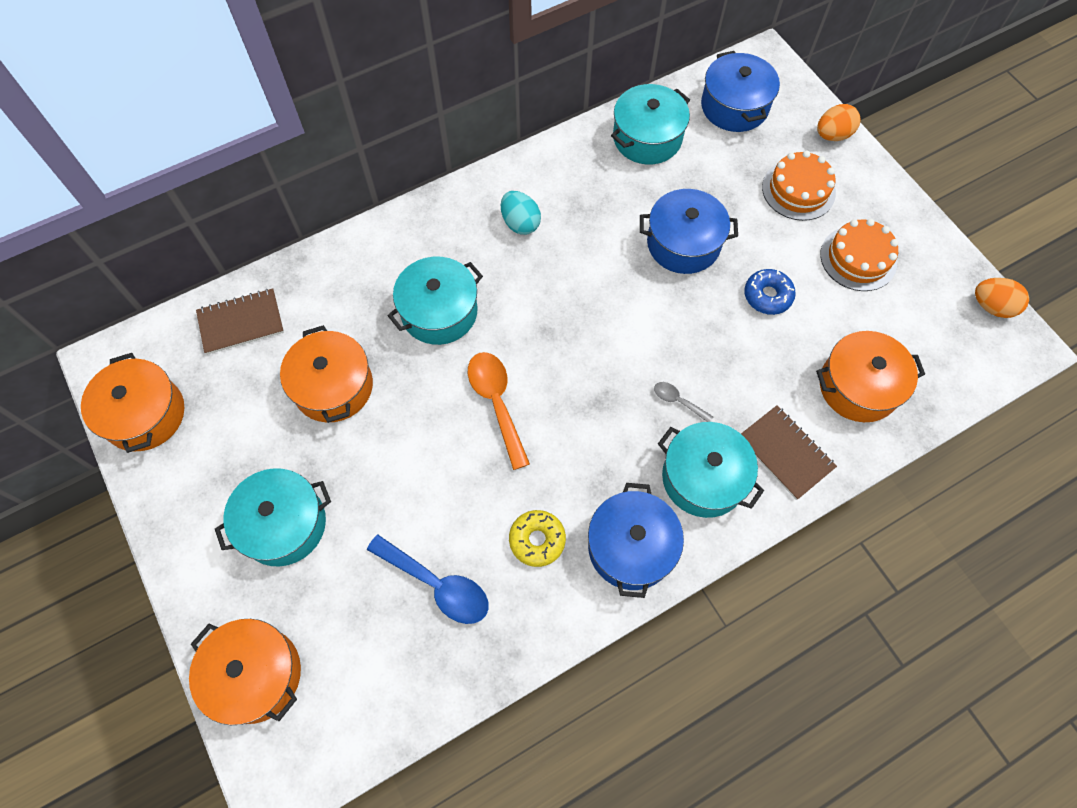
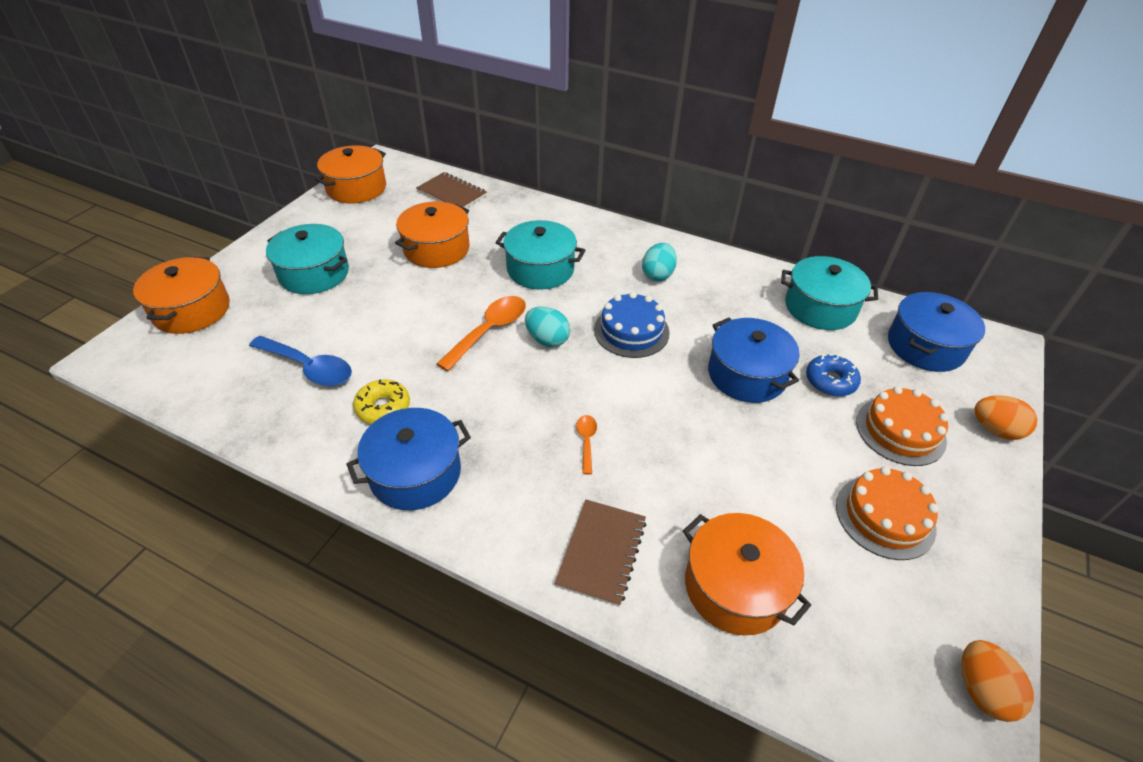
camera: 55 degrees right, 20 degrees down
blue spoon [367,535,489,624] -> blue spoon turned 60 degrees counterclockwise [249,336,352,386]
grey spoon [654,382,713,422] -> orange spoon [576,415,597,474]
turquoise pot [658,422,764,518] -> none
blue donut [744,269,796,315] -> blue donut moved to [806,354,861,396]
none -> turquoise egg [525,307,570,347]
none -> blue cake [594,292,670,358]

